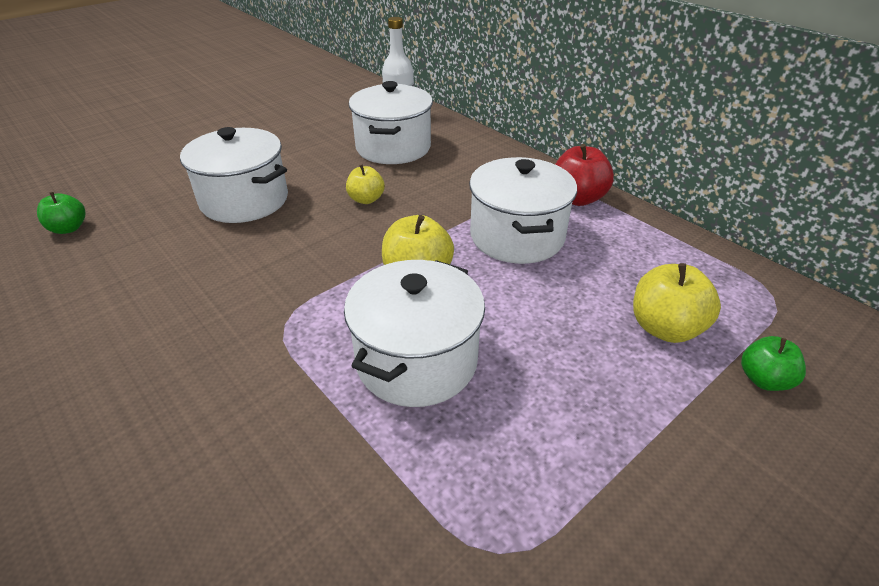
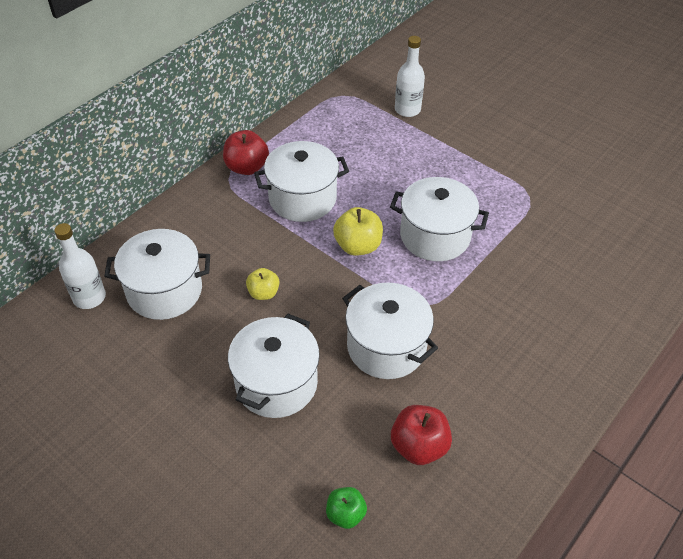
camera: 100 degrees left, 10 degrees up
yellow apple [633,263,721,343] -> none
green apple [741,336,806,391] -> white bottle [395,36,425,117]
none -> white pot [342,282,438,379]
none -> red apple [391,405,452,465]

